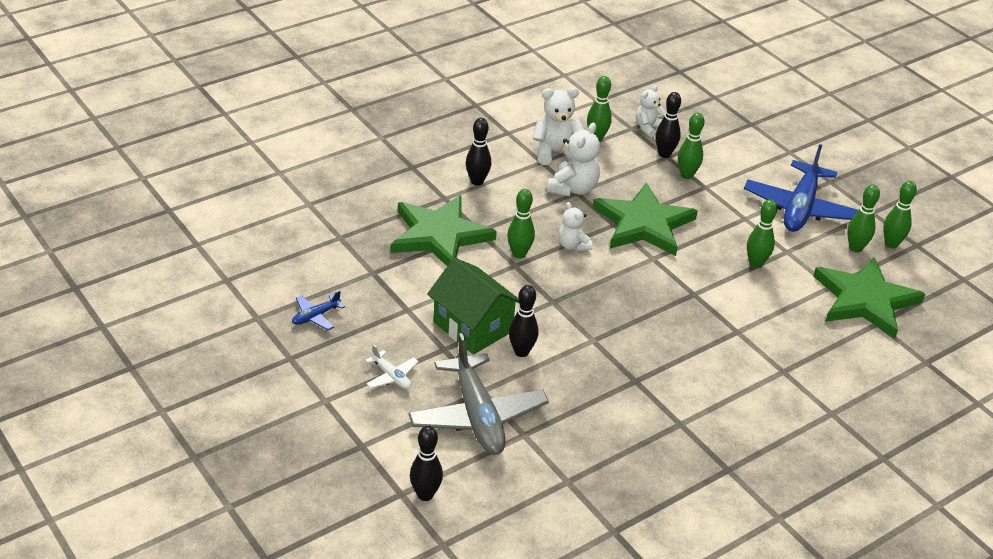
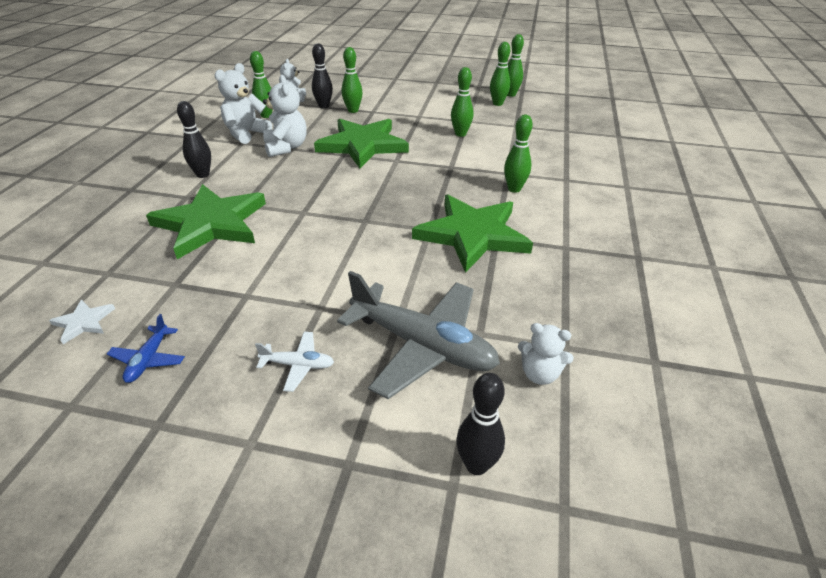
camera: 40 degrees left, 0 degrees up
green house [427,258,519,355] -> none
green bowling pin [507,189,535,258] -> green bowling pin moved to [504,114,533,193]
black bowling pin [509,285,538,357] -> none
white teddy bear [558,202,593,251] -> white teddy bear moved to [518,323,574,385]
blue plane [744,144,858,232] -> none
green star [813,257,925,339] -> green star moved to [412,195,533,273]
none -> white star [49,299,115,344]

